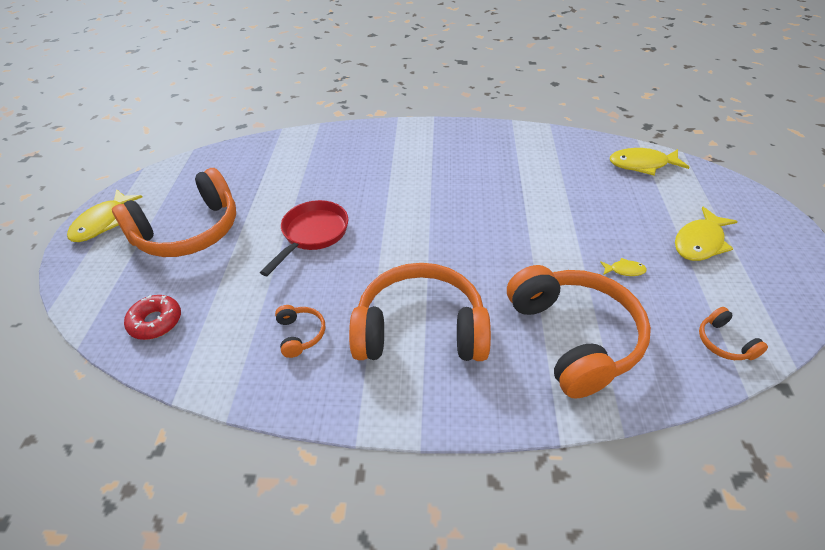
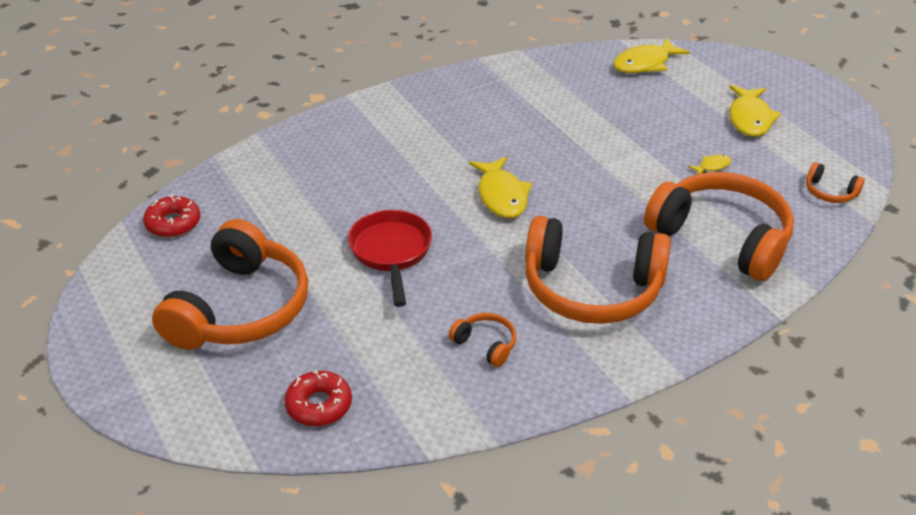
camera: 35 degrees left, 5 degrees down
yellow fish [67,189,143,242] -> yellow fish moved to [469,156,532,218]
orange headphones [349,263,491,361] -> orange headphones turned 135 degrees counterclockwise [525,216,671,324]
none -> red donut [143,195,200,237]

